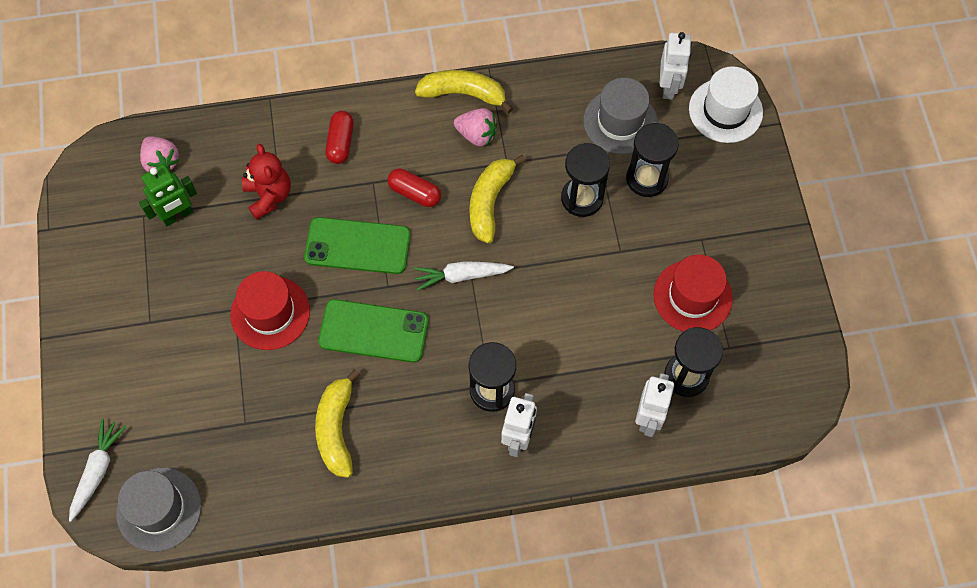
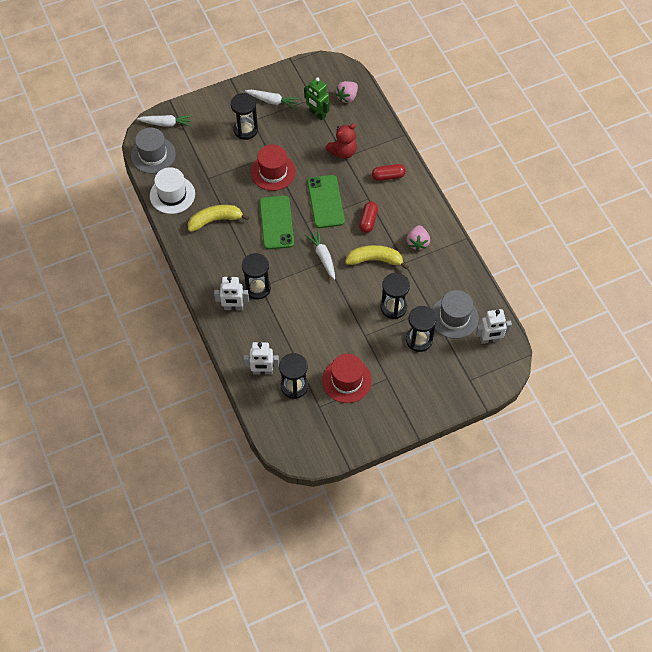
camera: 75 degrees right, 5 degrees down
yellow banana [415,70,513,113] -> none
white hat [689,66,763,143] -> white hat moved to [150,167,195,214]
none -> black hourglass [231,93,258,140]
none -> white carrot [245,90,299,109]

